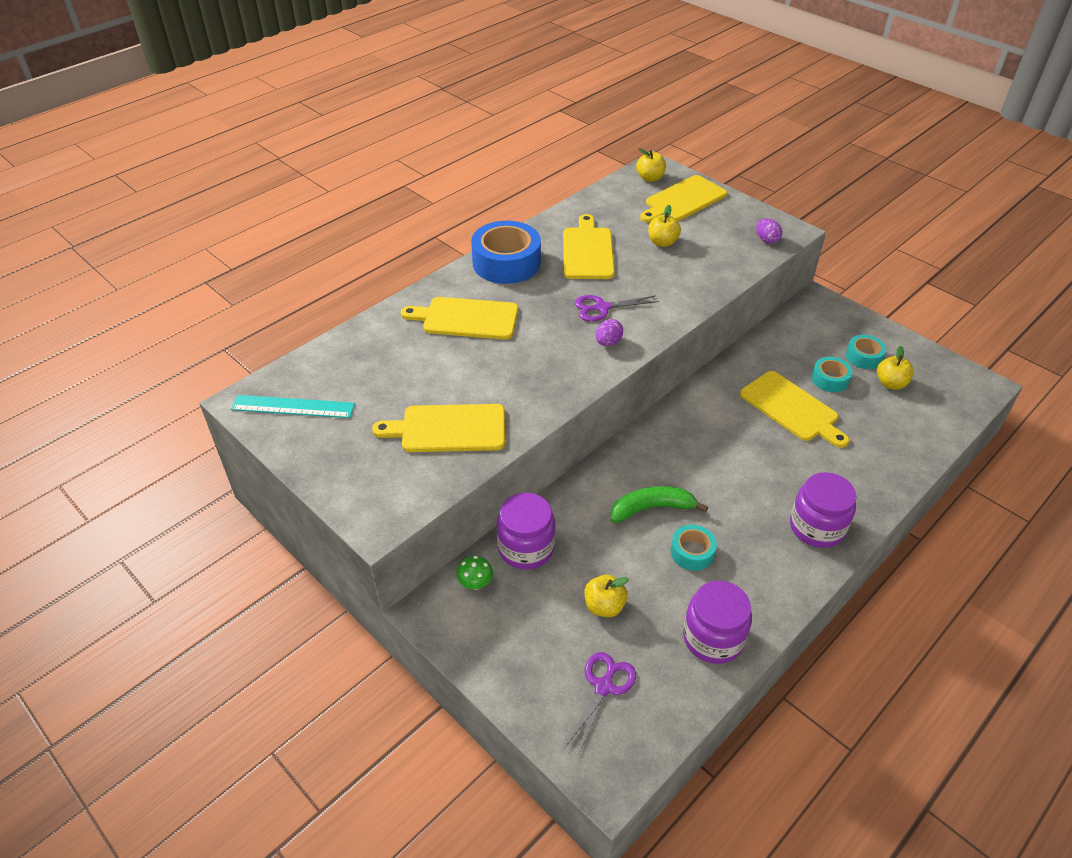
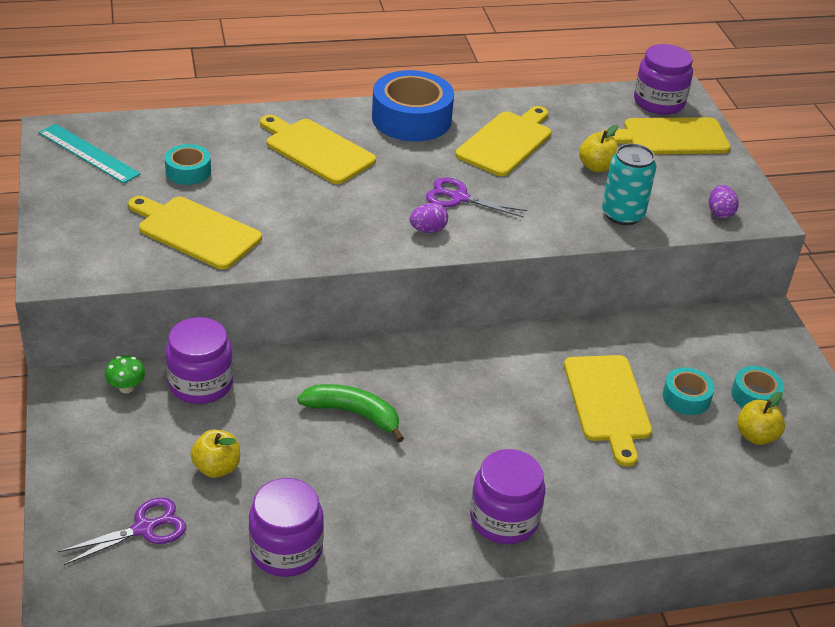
camera: 30 degrees right, 5 degrees down
yellow apple [636,148,666,182] -> purple jar [634,44,693,115]
turquoise tape [670,525,717,571] -> turquoise tape moved to [165,144,211,185]
none -> turquoise can [602,144,656,225]

